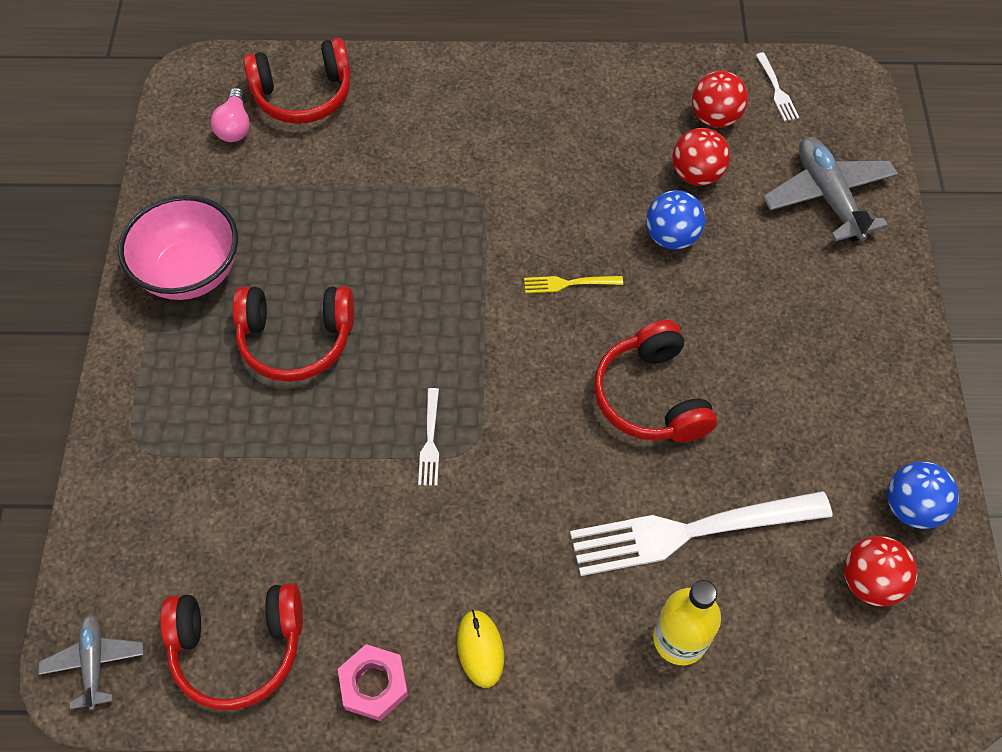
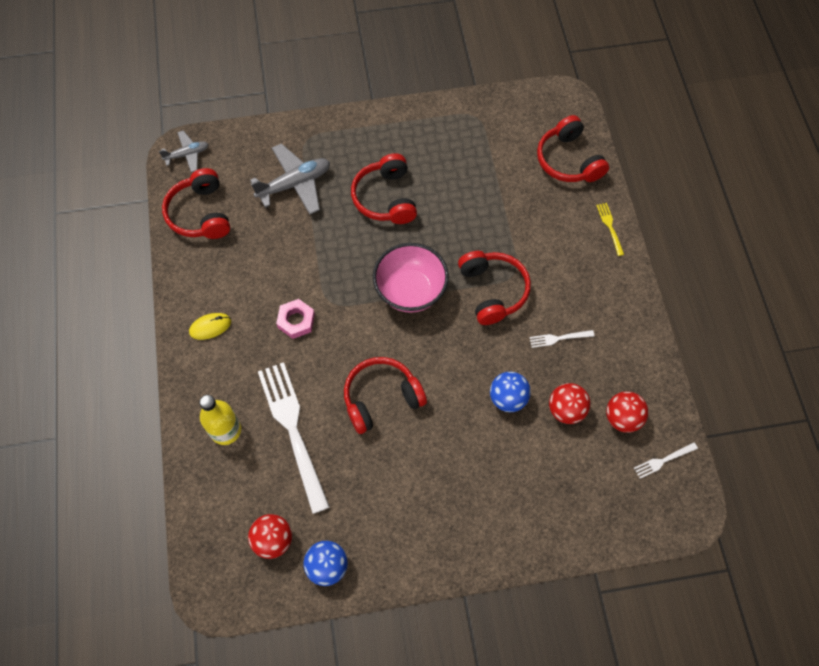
camera: 80 degrees right, 5 degrees up
pink bowl [118,195,238,300] -> pink bowl moved to [373,243,449,313]
pink light bulb [211,88,250,142] -> none
pink nut [338,644,408,721] -> pink nut moved to [276,299,315,339]
white fork [418,388,439,486] -> white fork moved to [529,330,595,348]
yellow fork [524,276,623,293] -> yellow fork moved to [596,203,624,256]
grey plane [763,137,898,242] -> grey plane moved to [250,143,330,214]
none -> red headphones [458,251,531,325]

